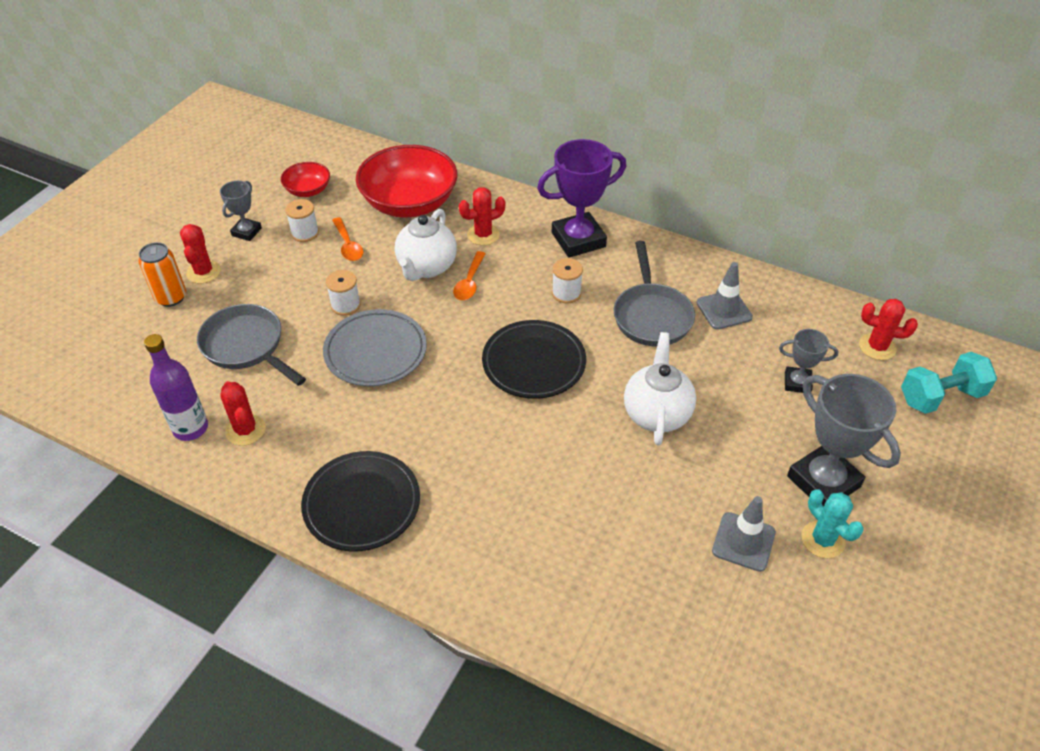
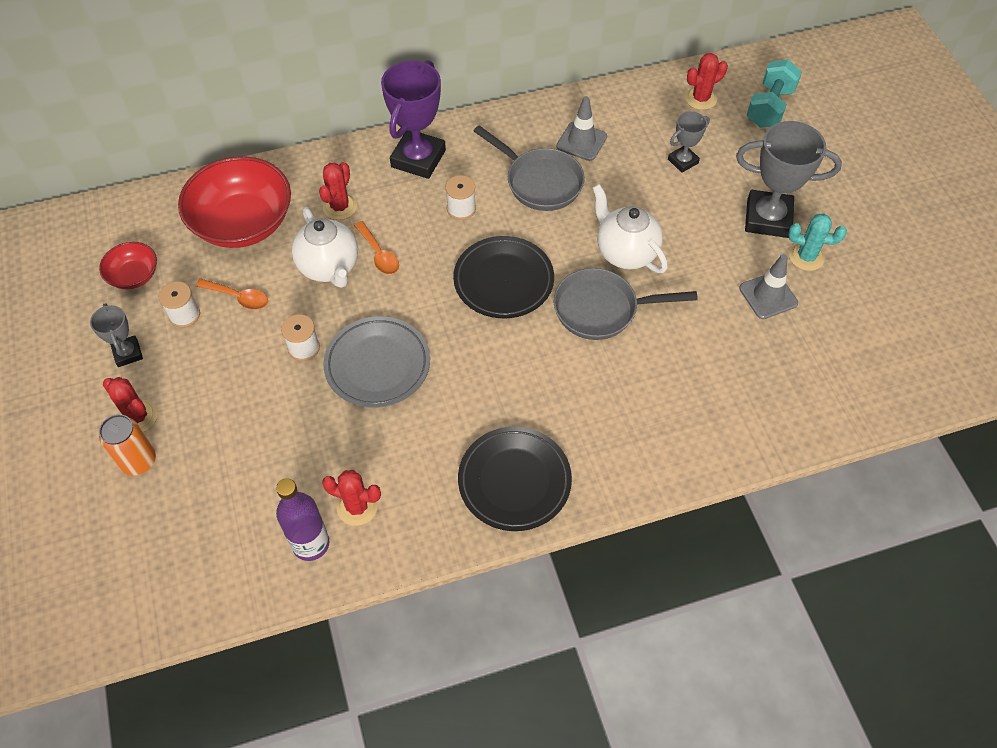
camera: 45 degrees left, 10 degrees up
grey pan [197,304,306,386] -> grey pan moved to [554,268,698,340]

